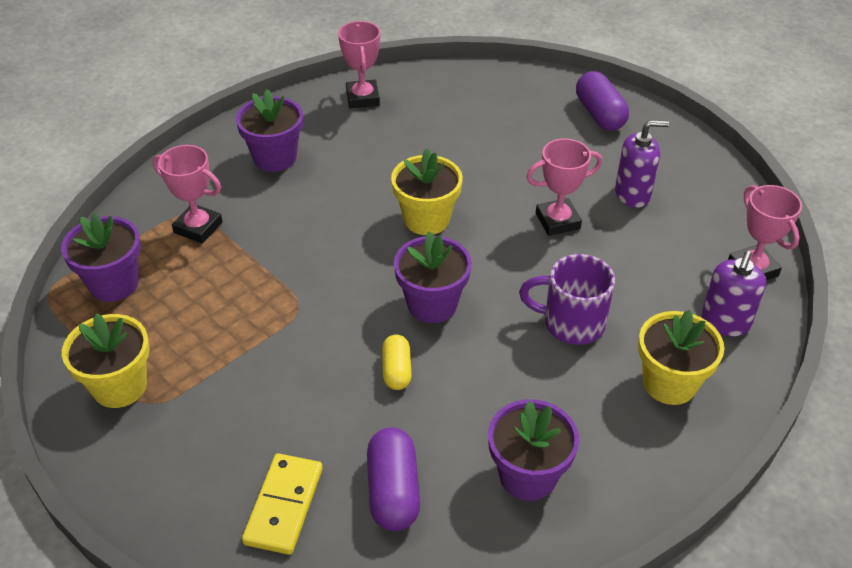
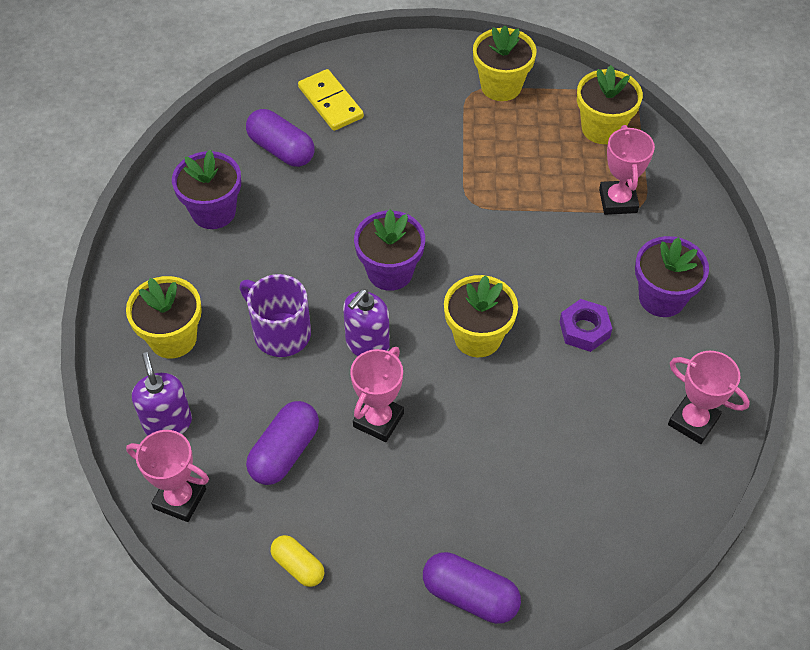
camera: 135 degrees right, 10 degrees up
purple flower pot [61,214,141,302] -> yellow flower pot [577,65,643,144]
pink trophy [152,145,223,244] -> pink trophy turned 75 degrees counterclockwise [599,125,655,215]
yellow capsule [382,335,412,390] -> yellow capsule moved to [271,535,324,587]
purple mug [519,254,615,345] -> purple mug turned 105 degrees counterclockwise [239,274,311,357]
purple soap dispenser [615,120,669,208] -> purple soap dispenser moved to [343,289,390,356]
none -> purple capsule [246,401,319,485]
none -> purple nut [560,299,612,352]

